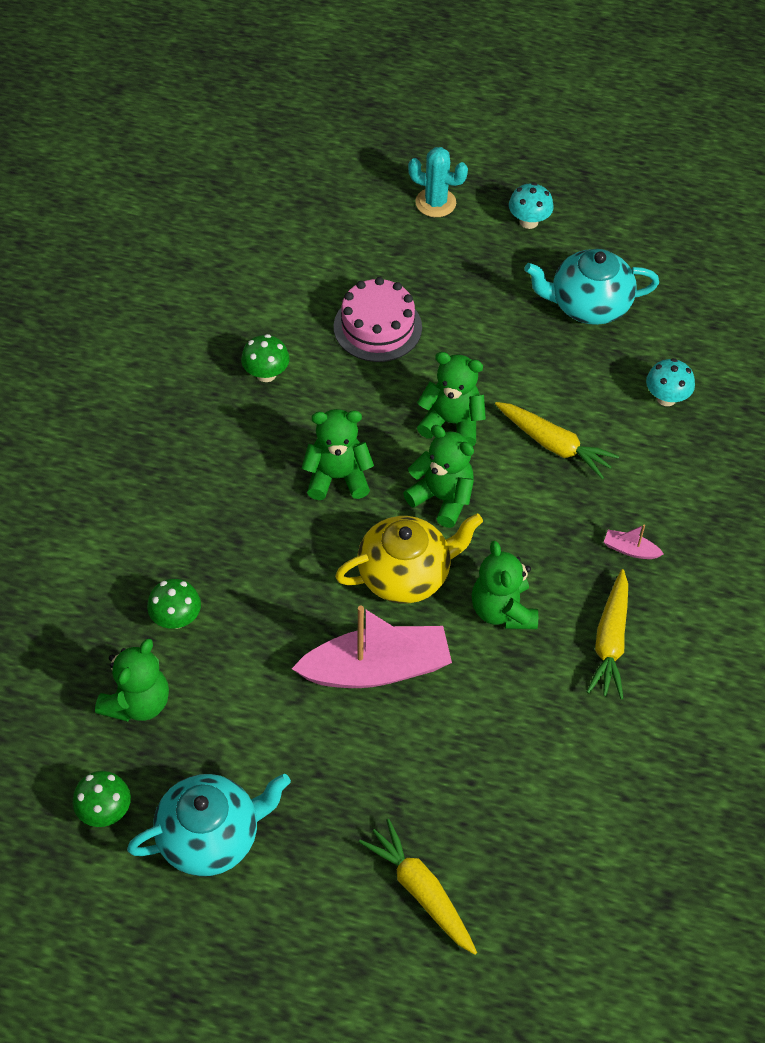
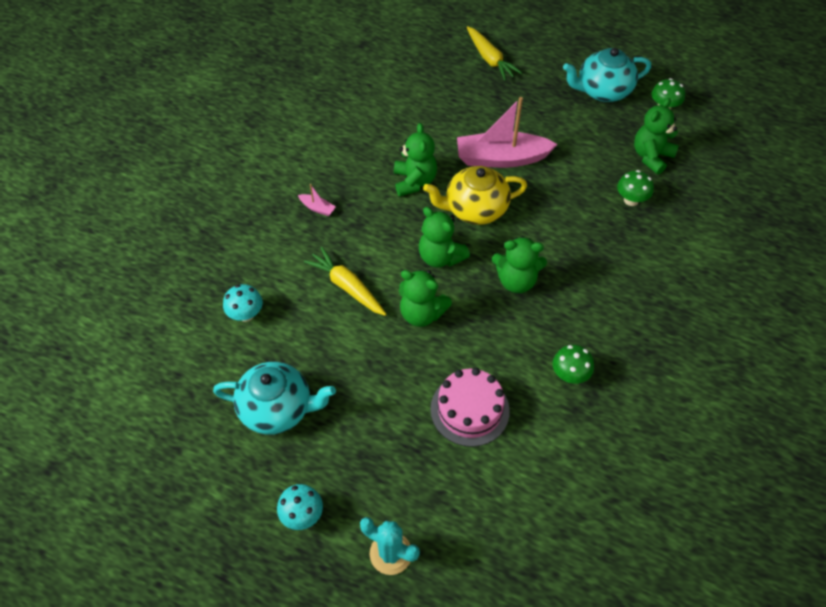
camera: 170 degrees left, 0 degrees up
yellow carrot [587,569,628,699] -> none

